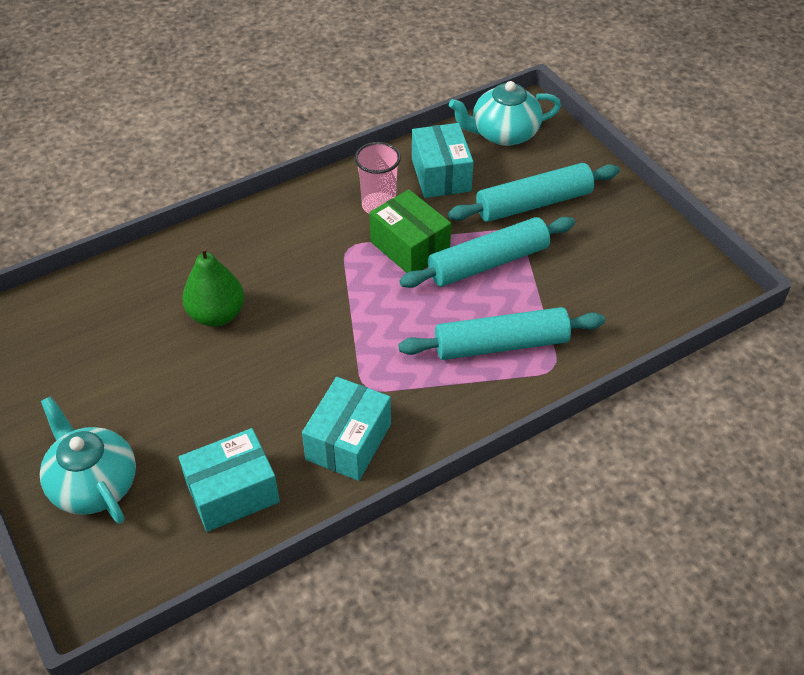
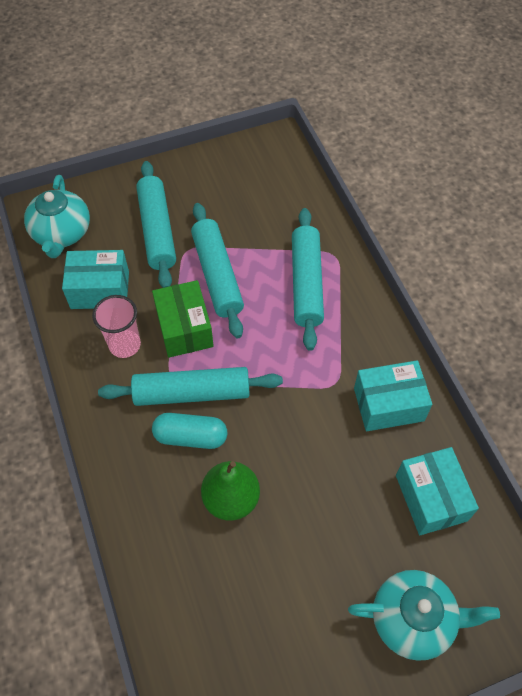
camera: 80 degrees left, 10 degrees up
turquoise teapot [40,396,136,524] -> turquoise teapot turned 150 degrees counterclockwise [348,570,500,661]
turquoise box [302,377,391,481] -> turquoise box turned 45 degrees counterclockwise [354,360,433,431]
green box [370,189,451,273] -> green box turned 75 degrees counterclockwise [152,280,214,358]
none -> turquoise rolling pin [98,367,283,406]
none -> turquoise capsule [152,413,227,449]

